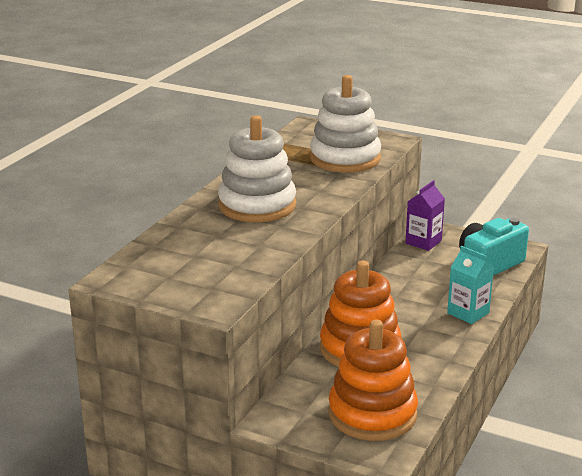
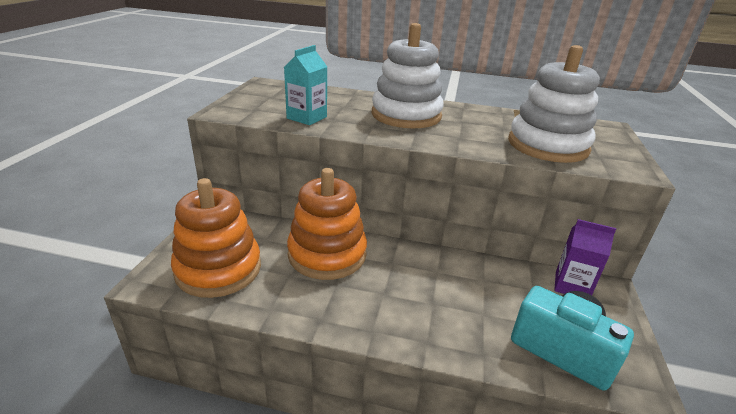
camera: 75 degrees right, 5 degrees up
turquoise carton [447,246,494,324] -> turquoise carton moved to [284,45,327,125]

